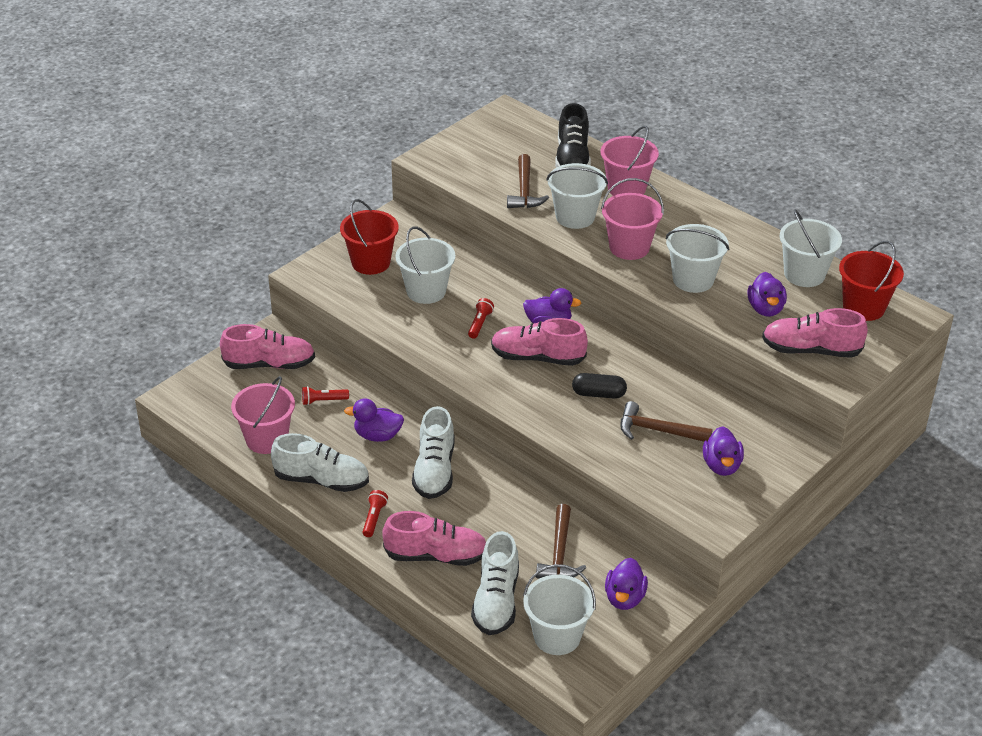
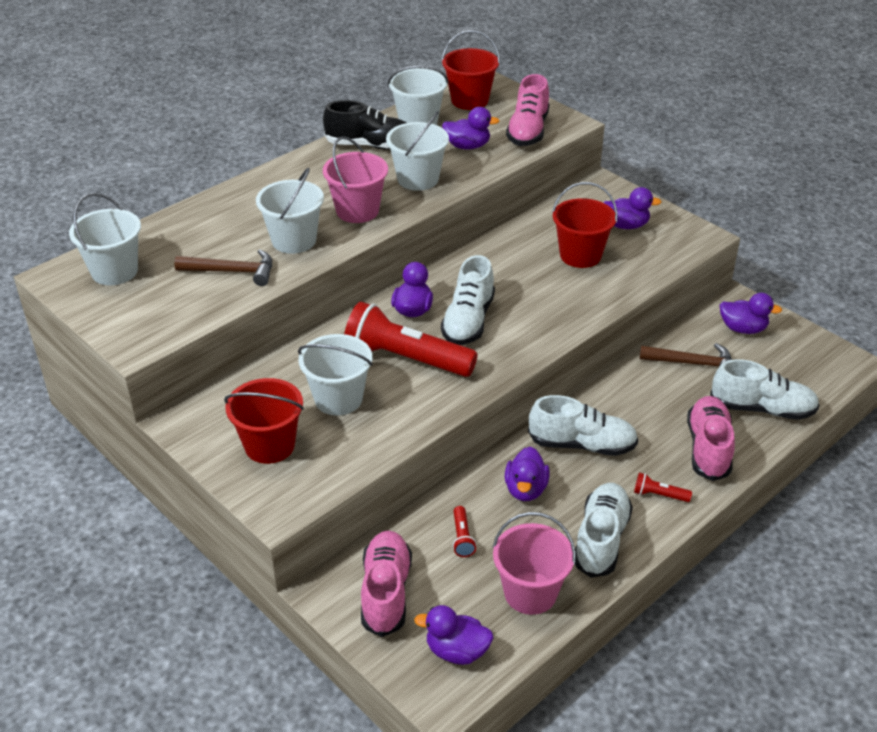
camera: 85 degrees left, 0 degrees up
red flashlight [468,298,494,339] -> red flashlight [344,302,478,377], size x2.45
pink shoe [491,318,588,366] -> white shoe [441,255,495,345]
white bucket [523,564,596,655] -> white bucket moved to [69,193,141,285]
black shoe [555,103,591,168] -> black shoe moved to [323,100,407,150]
black capsule [572,373,627,399] -> none
pink bucket [601,126,659,196] -> none
brown hammer [620,401,713,442] -> red bucket [552,182,618,268]
none -> purple duck [414,605,493,665]

